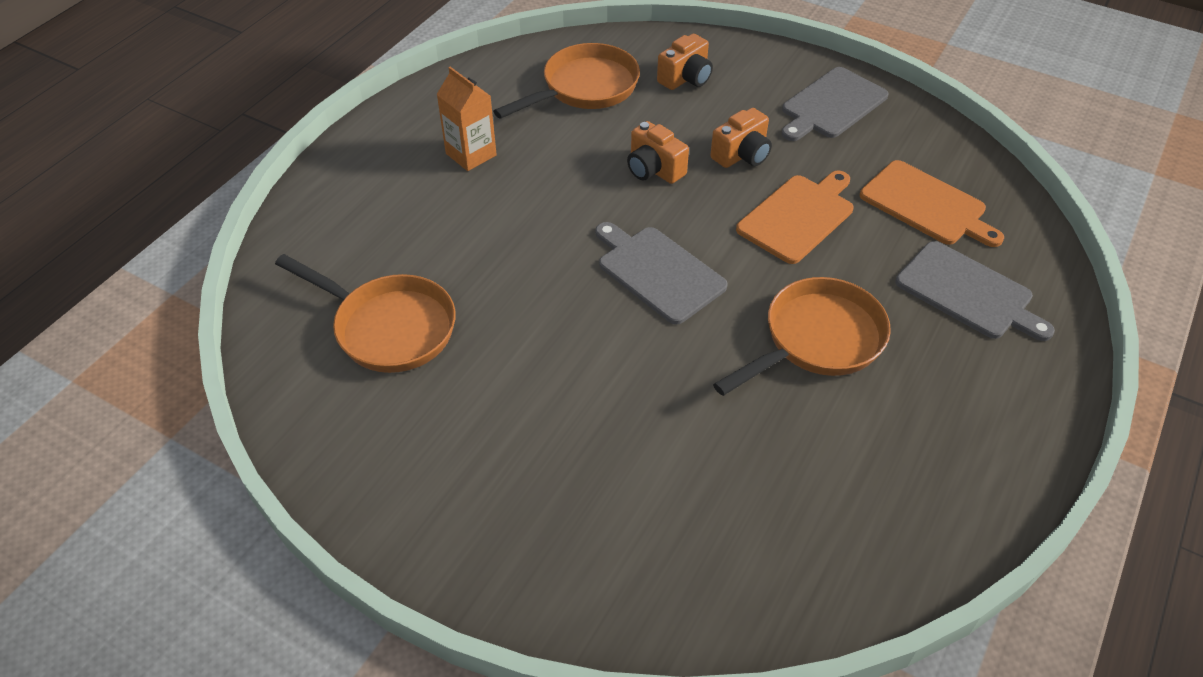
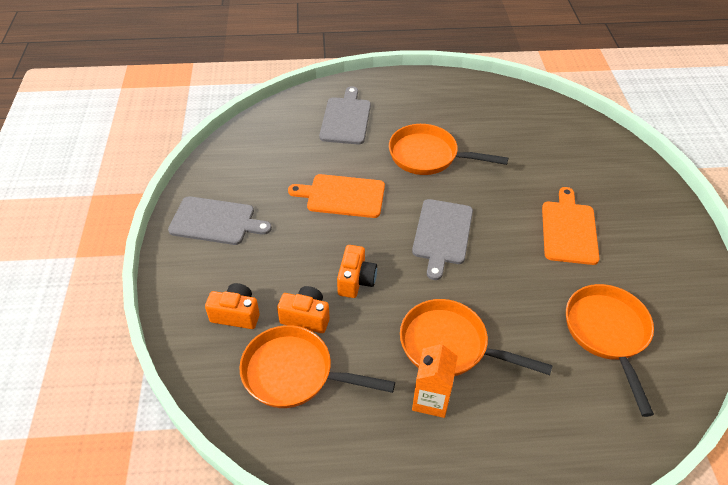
camera: 125 degrees left, 0 degrees up
orange camera [710,108,772,168] -> orange camera moved to [277,286,330,333]
orange cutting board [860,160,1004,247] -> orange cutting board moved to [542,187,600,265]
none -> orange pan [400,299,553,376]

